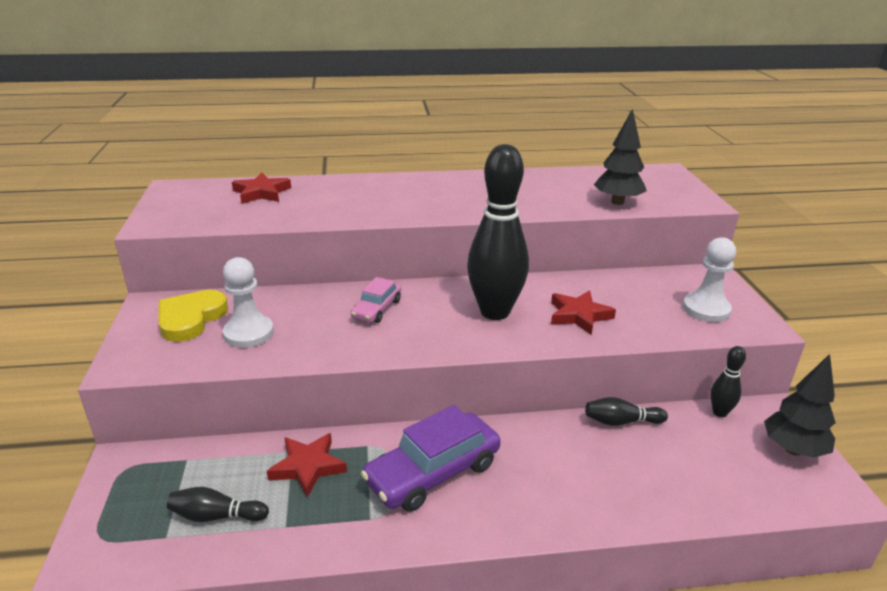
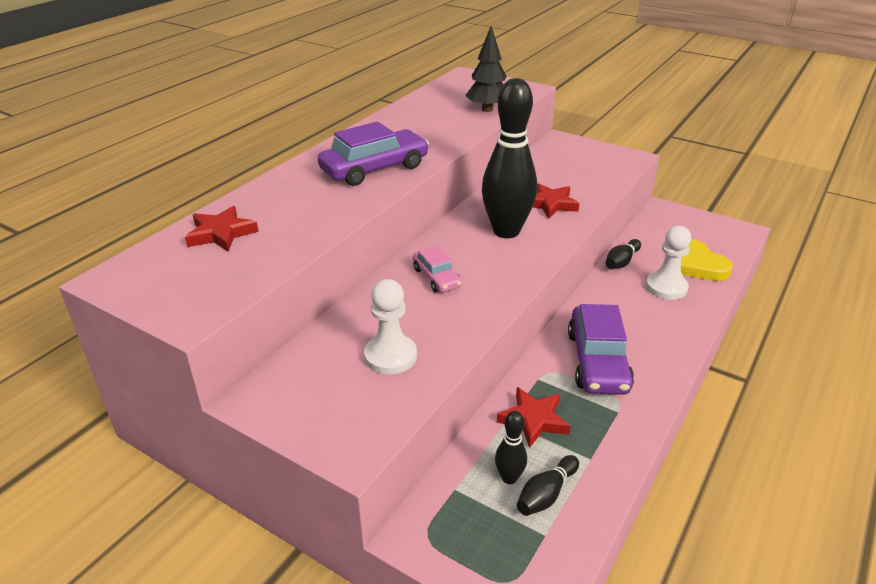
camera: 50 degrees left, 5 degrees up
yellow heart [159,290,228,342] -> yellow heart moved to [681,239,733,281]
white pawn [683,237,736,322] -> white pawn moved to [646,226,691,300]
black bowling pin [710,346,746,417] -> black bowling pin moved to [495,411,527,484]
black tree [764,354,836,458] -> none
none -> purple car [318,122,429,186]

